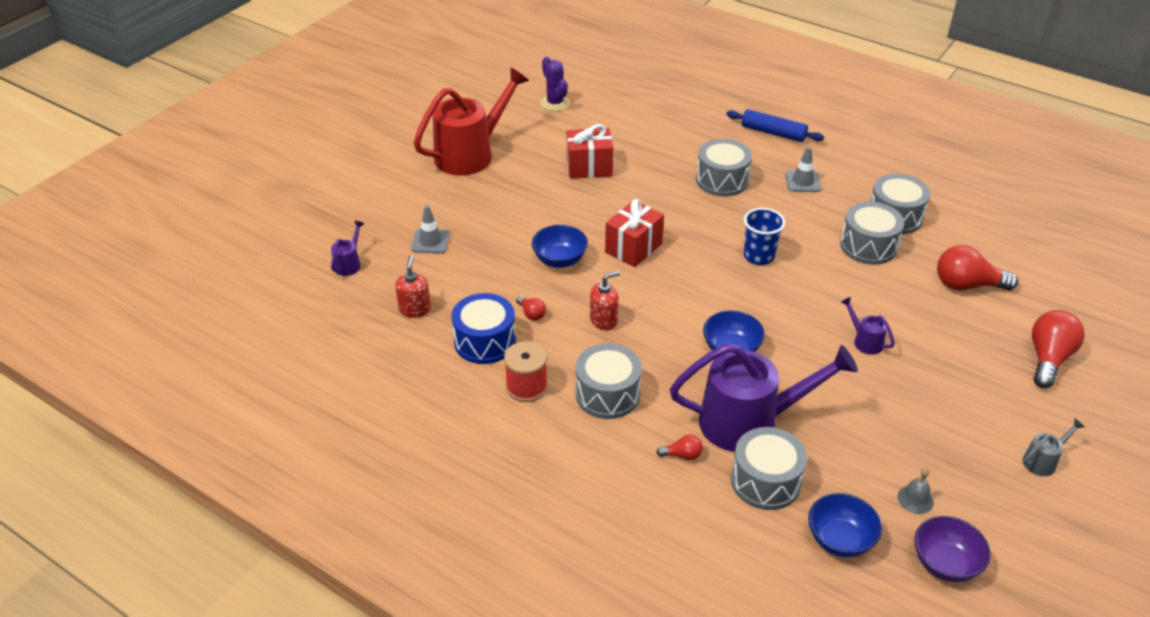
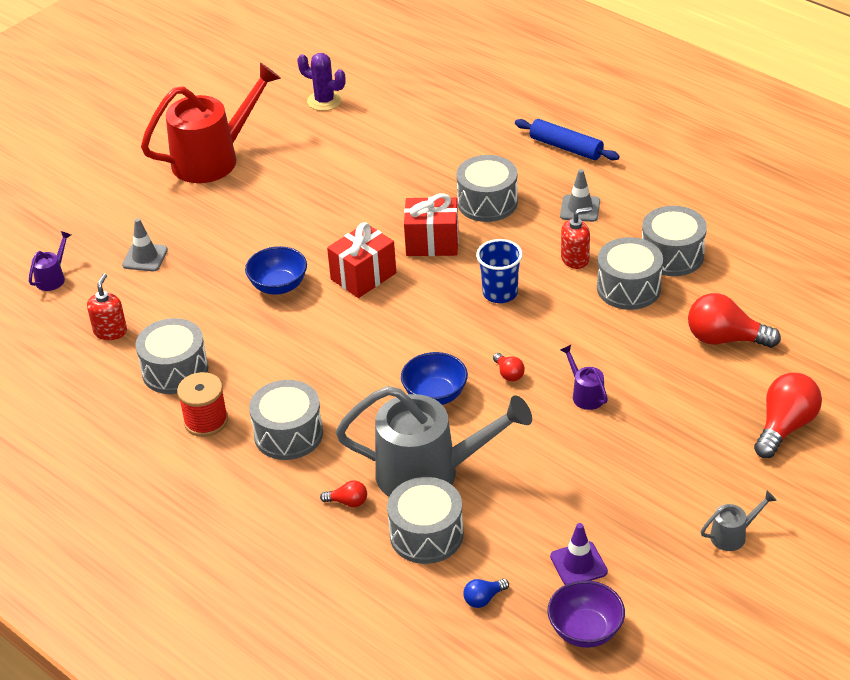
camera: 10 degrees right, 0 degrees up
blue drum [451,293,516,364] -> grey drum [136,318,208,394]
red light bulb [516,296,546,320] -> red light bulb moved to [493,353,525,382]
purple cactus [540,57,570,111] -> purple cactus turned 45 degrees counterclockwise [297,53,346,111]
red gift [567,124,613,179] -> red gift moved to [404,193,459,256]
red soap dispenser [590,271,620,330] -> red soap dispenser moved to [561,207,592,269]
purple watering can [670,343,858,452] -> grey watering can [336,386,532,497]
blue bowl [808,493,882,557] -> blue light bulb [463,579,509,608]
grey bell [897,468,934,514] -> purple traffic cone [550,523,608,585]

